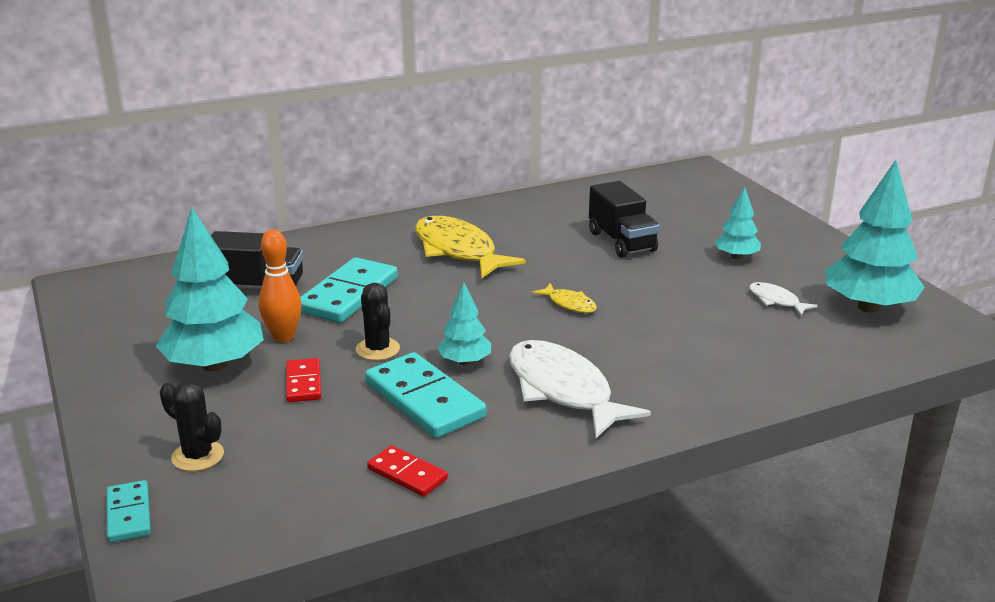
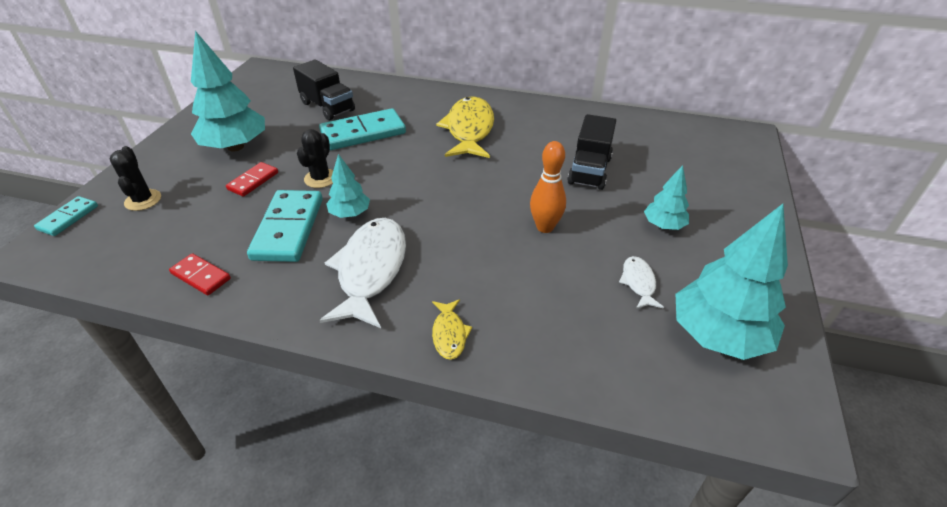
camera: 40 degrees right, 15 degrees up
orange bowling pin [259,229,302,342] -> orange bowling pin moved to [530,141,566,233]
red domino [367,445,448,497] -> red domino turned 45 degrees counterclockwise [169,253,231,295]
yellow fish [532,283,597,313] -> yellow fish moved to [432,299,473,360]

